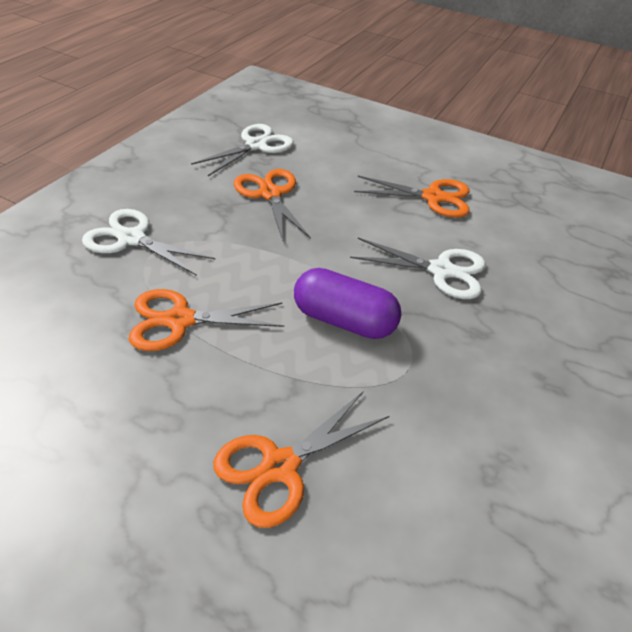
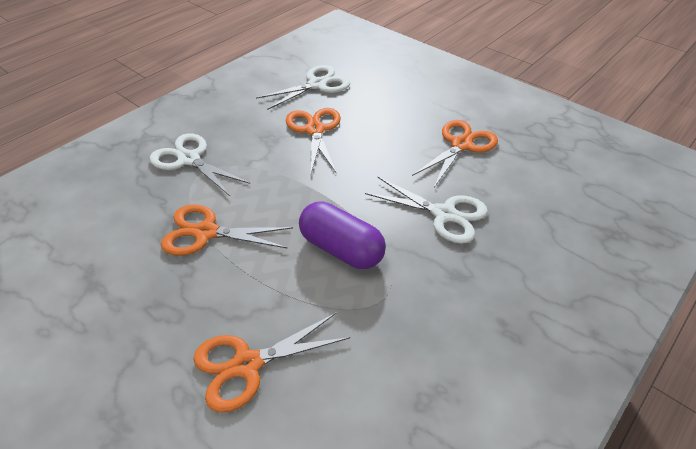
camera: 15 degrees right, 0 degrees up
orange scissors [354,176,470,218] -> orange scissors turned 75 degrees counterclockwise [412,120,498,187]

